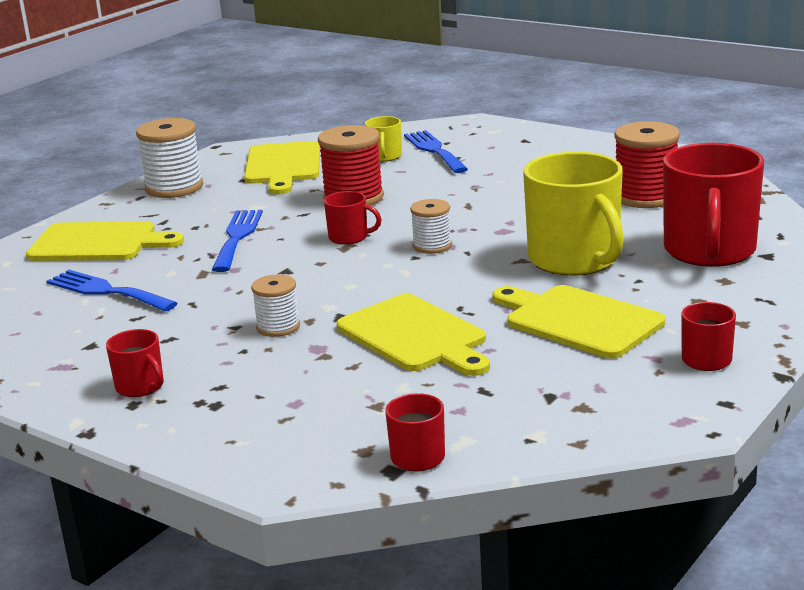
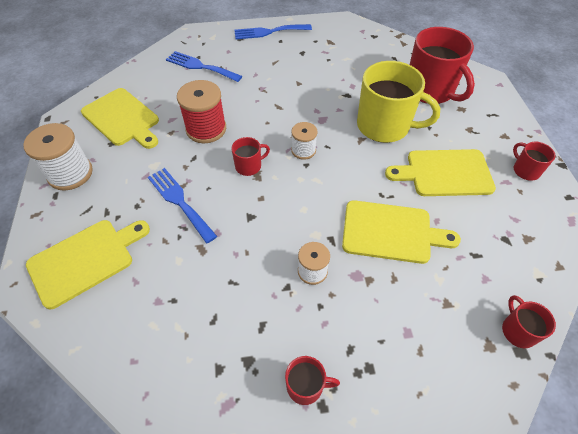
camera: 45 degrees left, 30 degrees up
blue fork [47,270,177,312] -> blue fork moved to [234,24,312,39]
yellow mug [365,116,402,162] -> none
red spool [614,121,680,208] -> none

